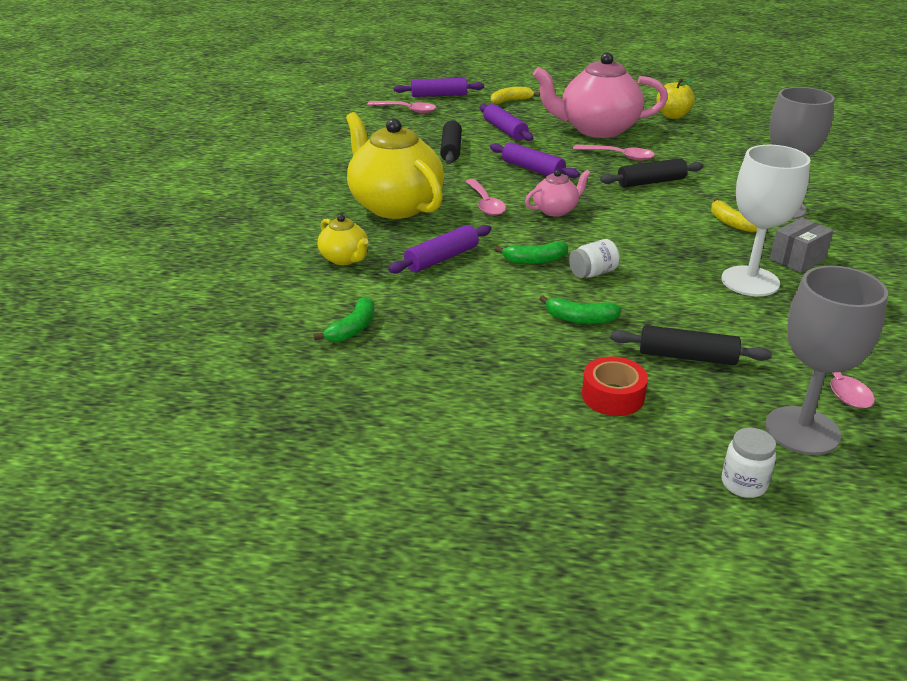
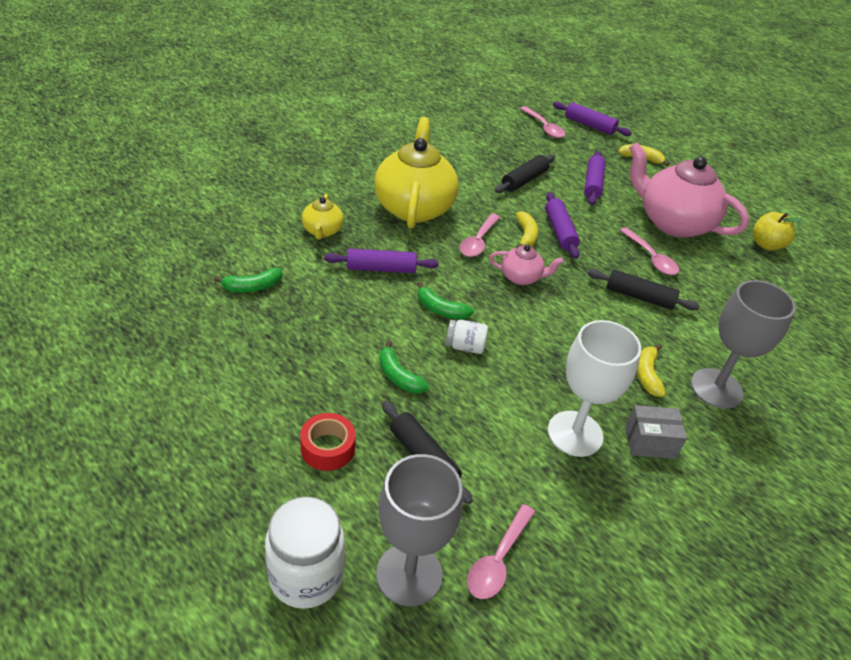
camera: 35 degrees right, 10 degrees up
white jar [722,428,776,498] -> white jar [265,497,345,609], size x1.87
none -> yellow banana [516,211,538,248]

